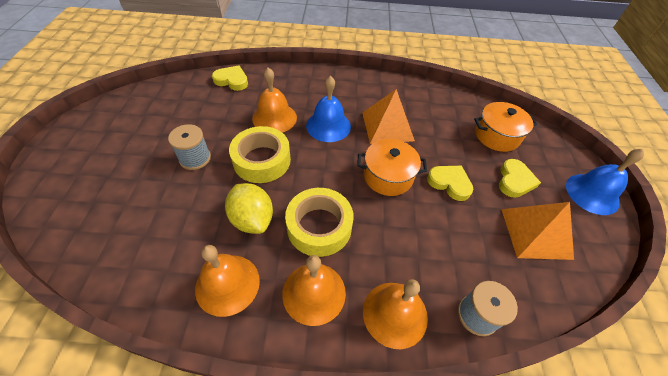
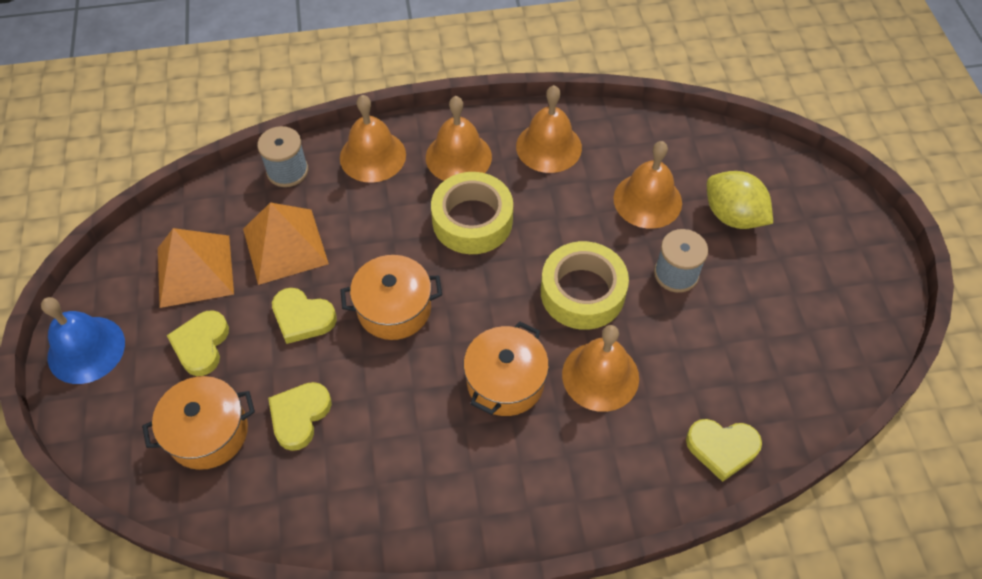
camera: 170 degrees right, 5 degrees up
yellow lemon [225,183,273,234] -> yellow lemon moved to [707,171,773,229]
blue bell [306,76,351,142] -> orange pot [463,322,549,416]
orange pyramid [362,89,415,144] -> orange pyramid moved to [243,202,329,285]
none -> yellow heart [268,382,332,451]
none -> orange bell [613,141,682,229]

